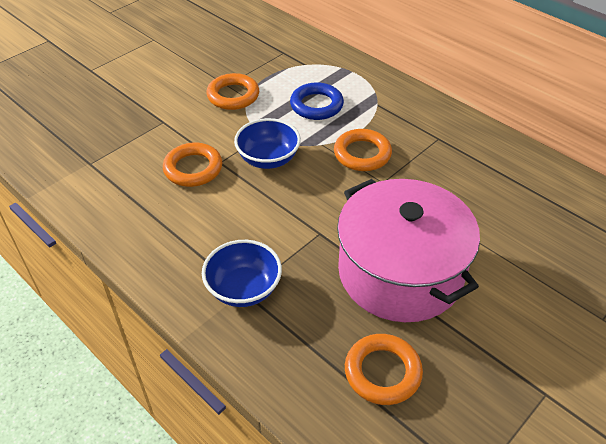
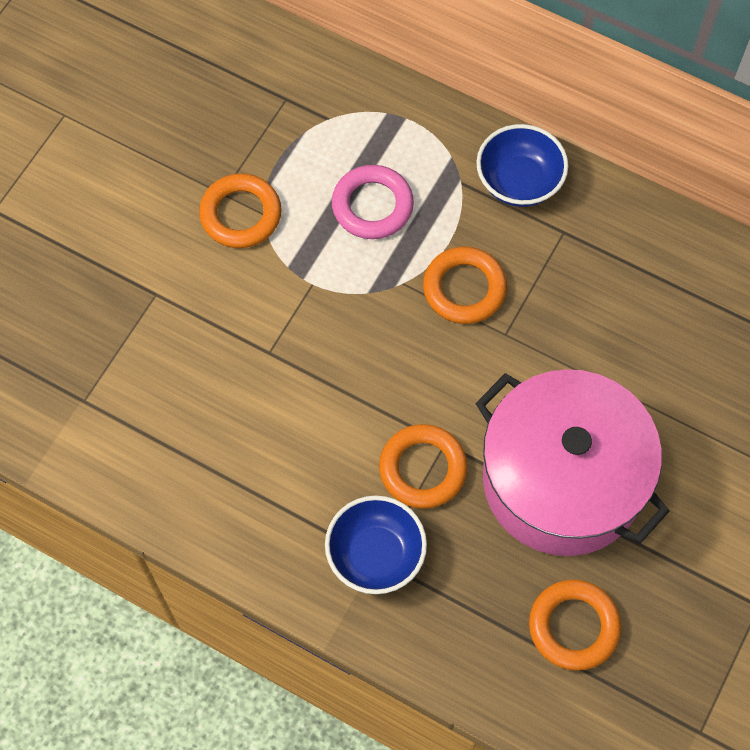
camera: 15 degrees left, 20 degrees up
orange ring [163,143,223,187] -> orange ring moved to [379,424,468,509]
blue bowl [234,118,301,169] -> blue bowl moved to [476,124,569,207]
blue ring [290,82,344,120] -> pink ring [332,165,414,239]

